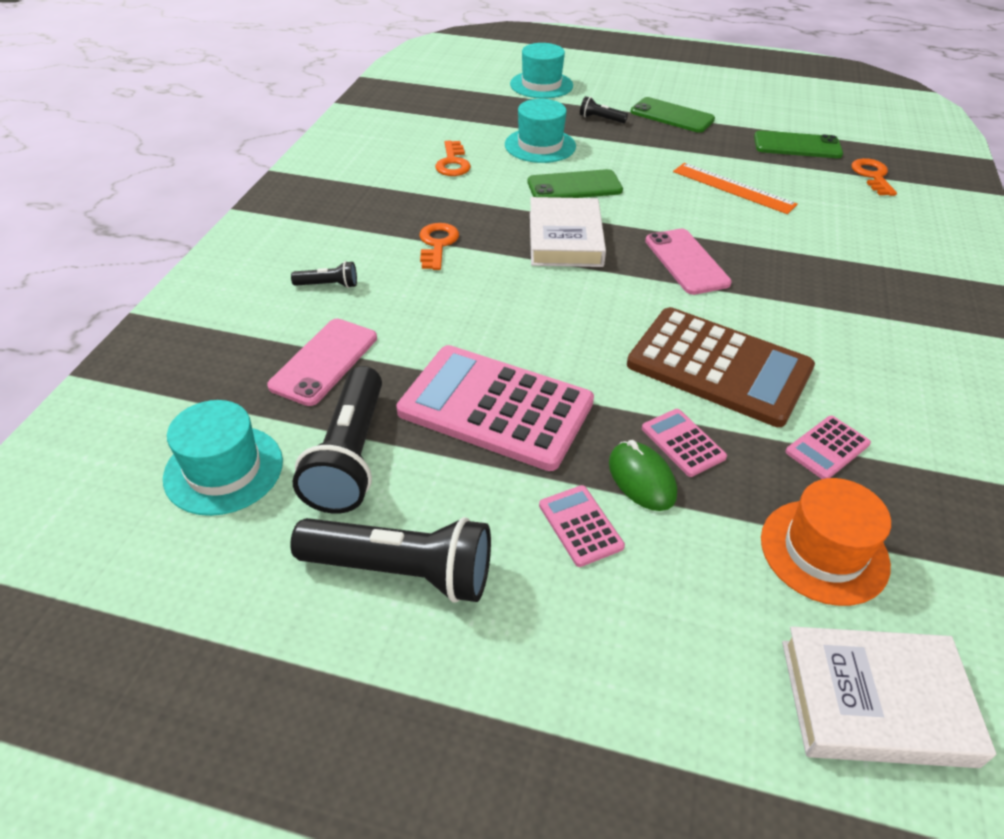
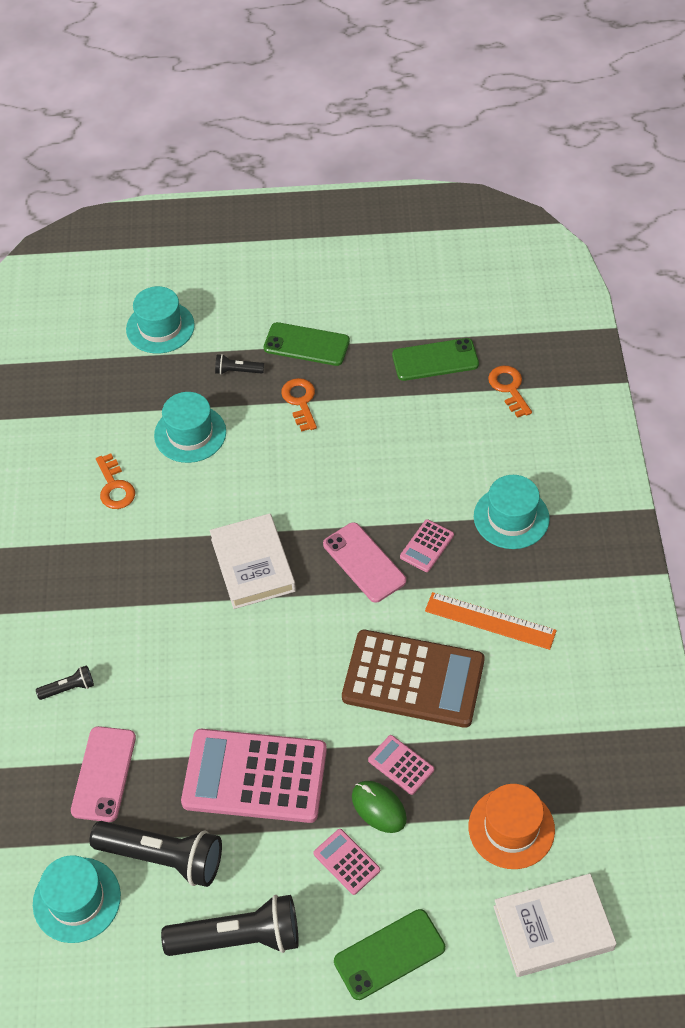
camera: 15 degrees left, 10 degrees up
black flashlight [293,366,382,514] -> black flashlight turned 60 degrees counterclockwise [89,821,222,887]
orange key [419,223,459,270] -> orange key moved to [281,378,317,432]
green phone [528,169,623,198] -> green phone moved to [334,909,445,1000]
orange ruler [673,163,798,214] -> orange ruler moved to [425,592,557,650]
pink calculator [785,416,871,479] -> pink calculator moved to [400,519,454,572]
none -> turquoise hat [474,475,550,549]

